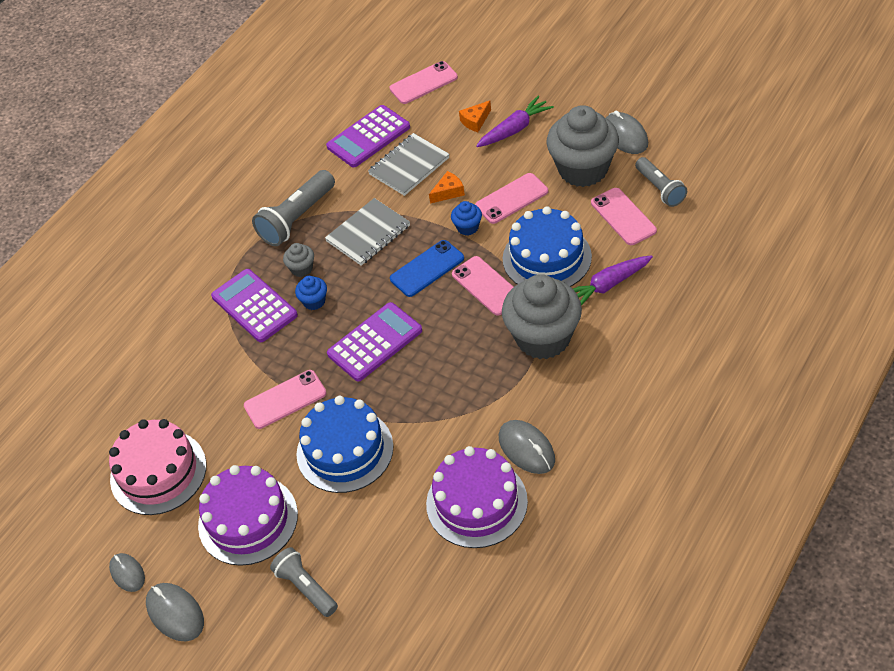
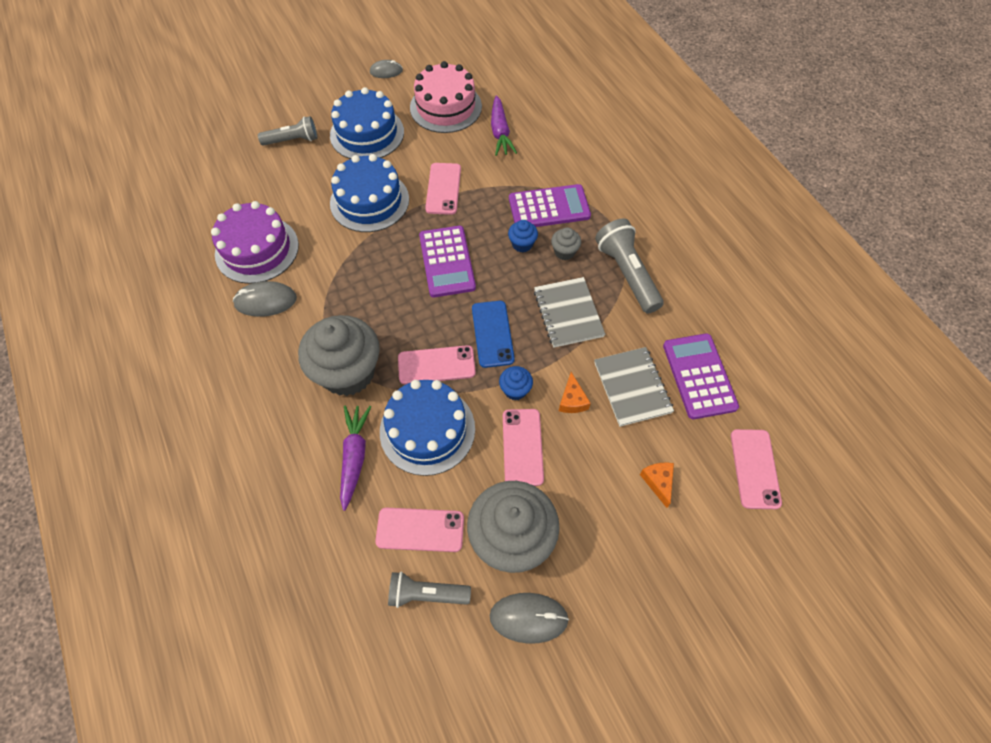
camera: 115 degrees right, 10 degrees up
grey mouse [146,583,204,641] -> none
purple cake [198,465,298,566] -> blue cake [330,87,404,159]
purple carrot [476,96,554,147] -> purple carrot moved to [491,95,517,156]

